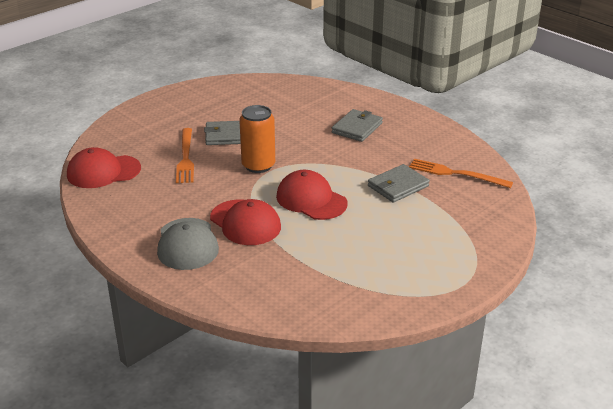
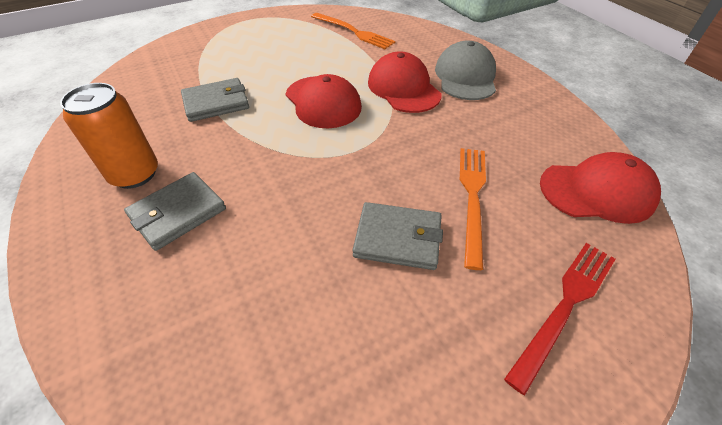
camera: 165 degrees left, 15 degrees up
orange can [239,105,275,173] -> orange can moved to [60,83,158,189]
orange fork [409,159,513,188] -> orange fork moved to [311,13,396,49]
none -> red fork [504,243,616,395]

